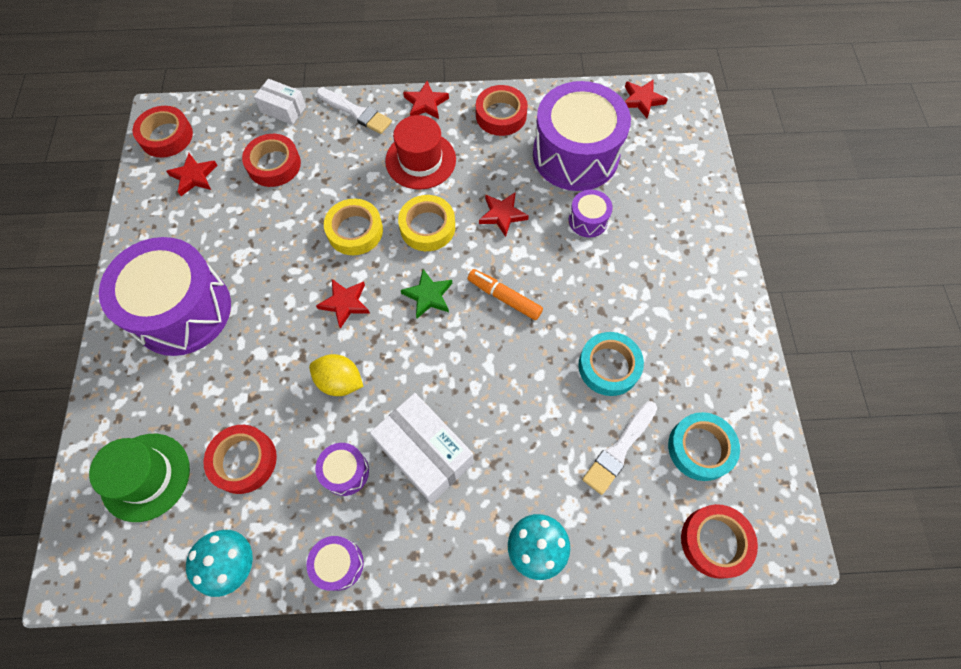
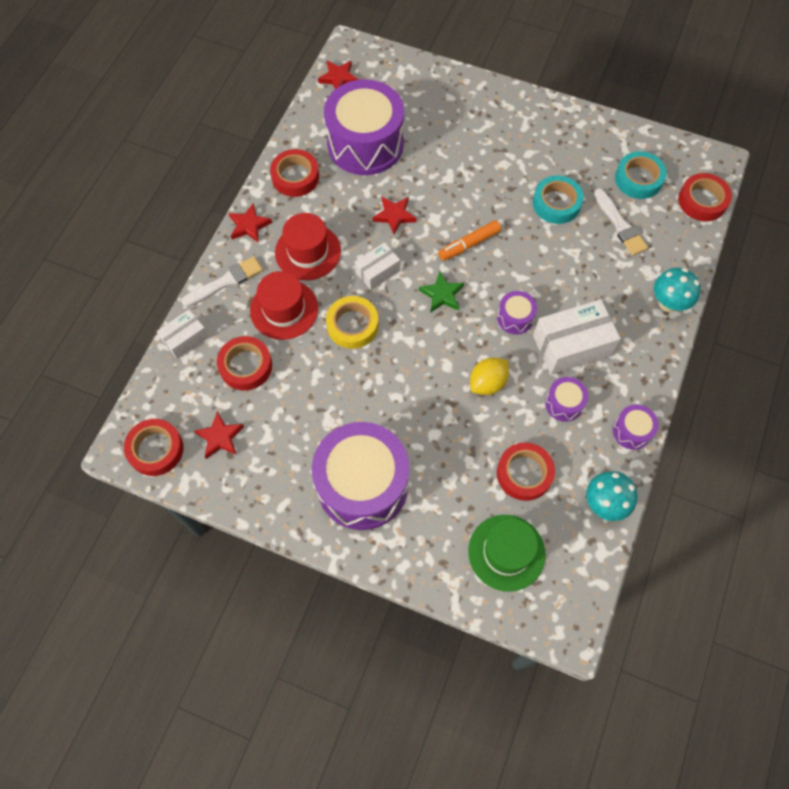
camera: 65 degrees left, 0 degrees up
red star [316,279,370,329] -> none
yellow tape [398,195,455,251] -> white box [355,242,400,290]
purple drum [569,190,613,237] -> purple drum moved to [497,291,537,334]
none -> red hat [250,271,318,340]

